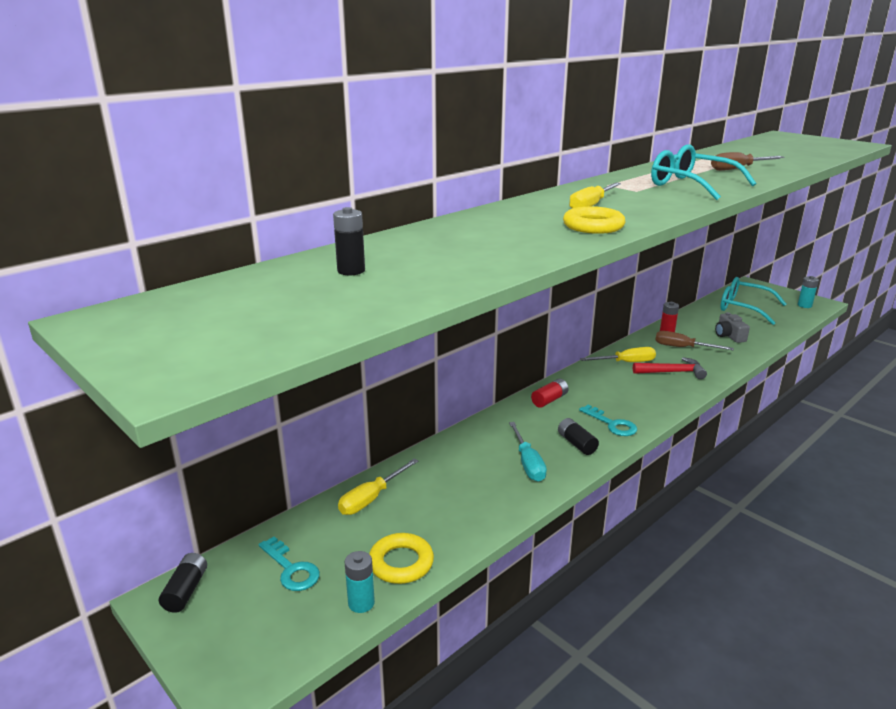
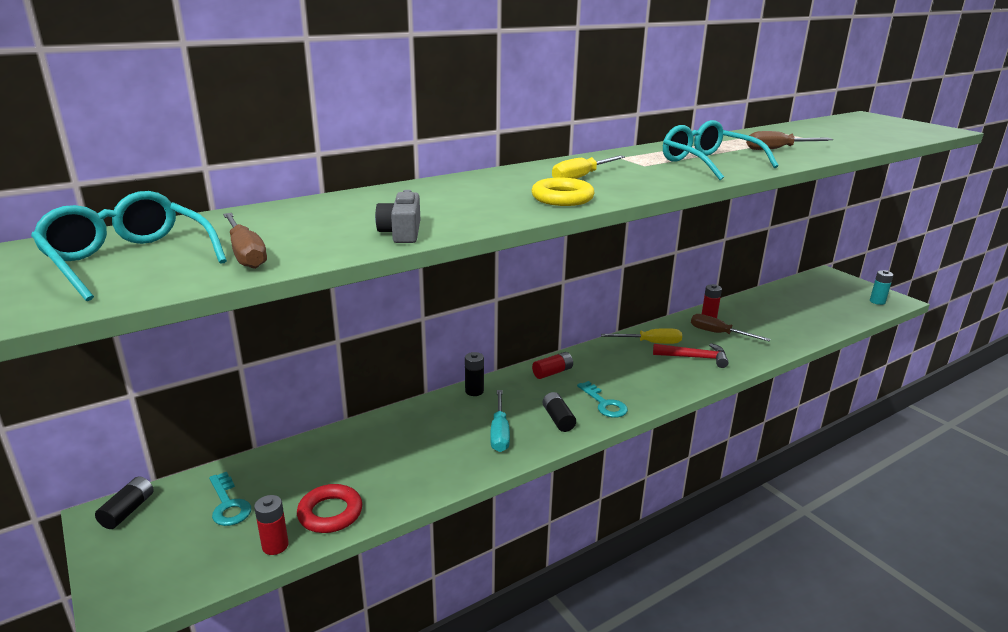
camera: 10 degrees right, 0 degrees up
black battery [333,207,365,275] -> black battery moved to [465,352,484,396]
yellow screwdriver [338,459,418,515] -> none
turquoise battery [345,551,375,613] -> red battery [254,495,289,555]
yellow ring [369,533,434,584] -> red ring [297,484,362,533]
grey camera [715,312,750,343] -> grey camera moved to [375,190,420,243]
turquoise glasses [721,277,787,325] -> turquoise glasses moved to [31,191,227,301]
none -> brown screwdriver [223,213,267,269]

